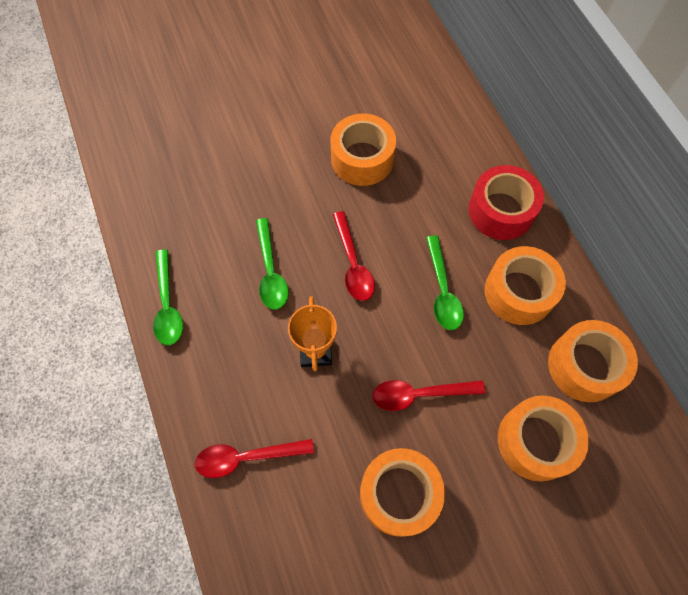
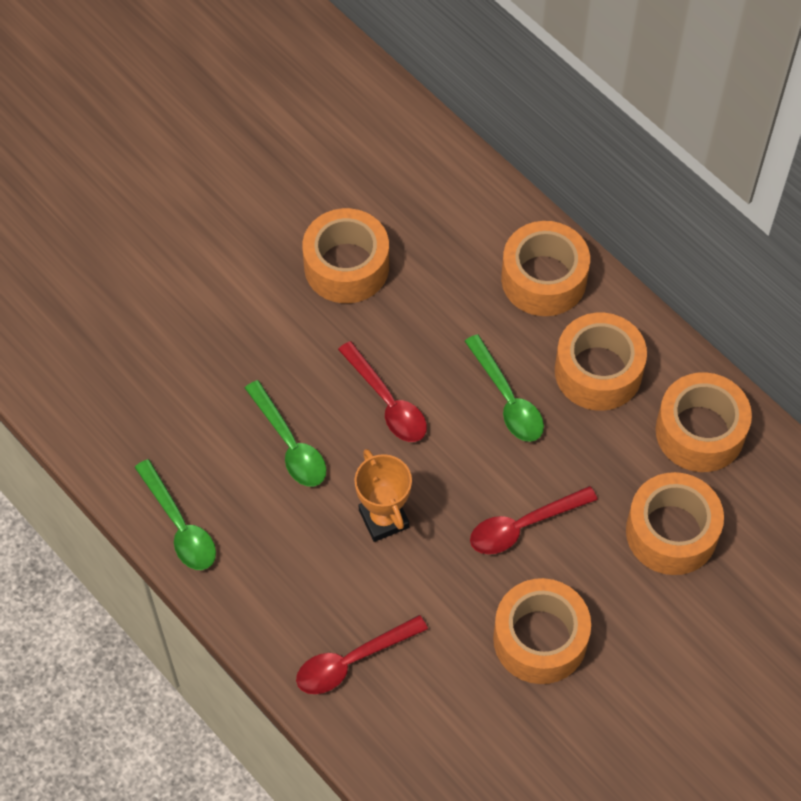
camera: 20 degrees left, 5 degrees down
red tape [468,165,544,240] -> orange tape [501,221,590,316]

